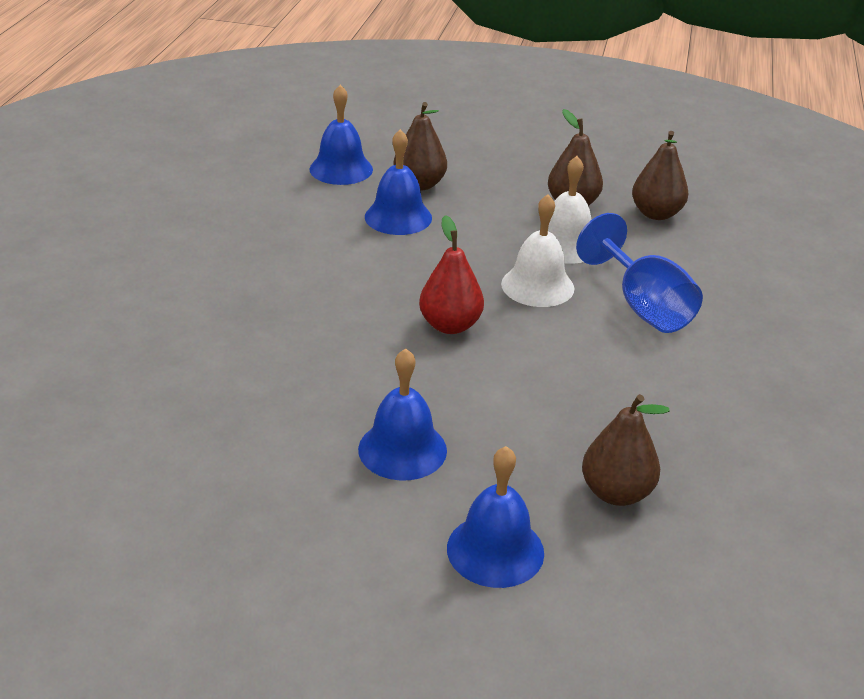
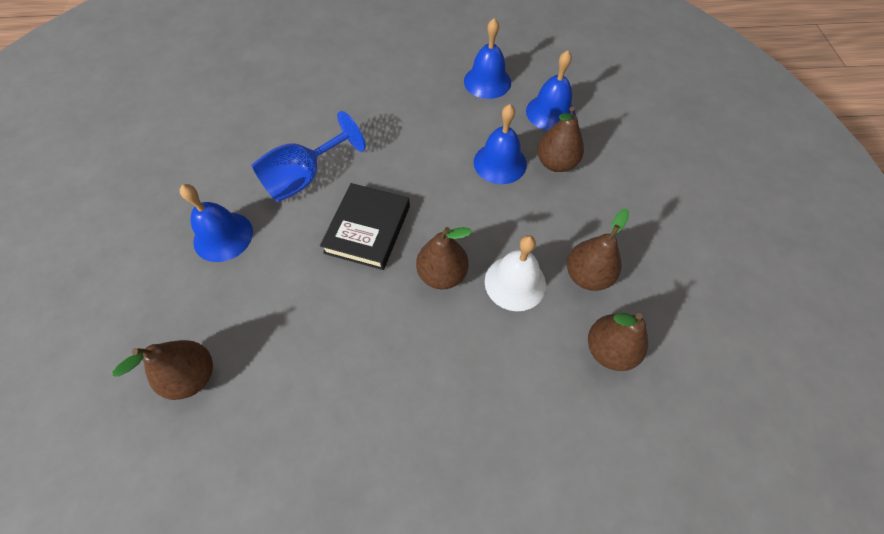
camera: 75 degrees right, 25 degrees up
red pear [419,215,484,334] -> black book [320,183,410,270]
blue bell [447,446,544,588] -> blue bell moved to [464,18,511,99]
white bell [501,194,574,307] -> brown pear [416,227,472,289]
blue goblet [576,213,703,333] -> blue goblet moved to [251,111,366,202]

